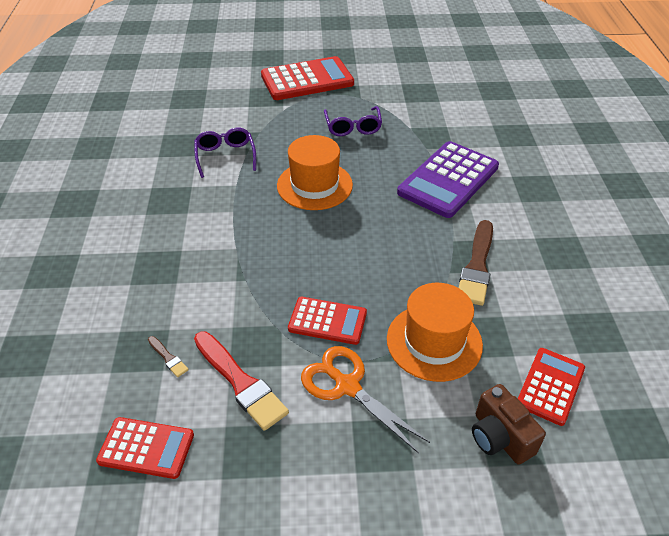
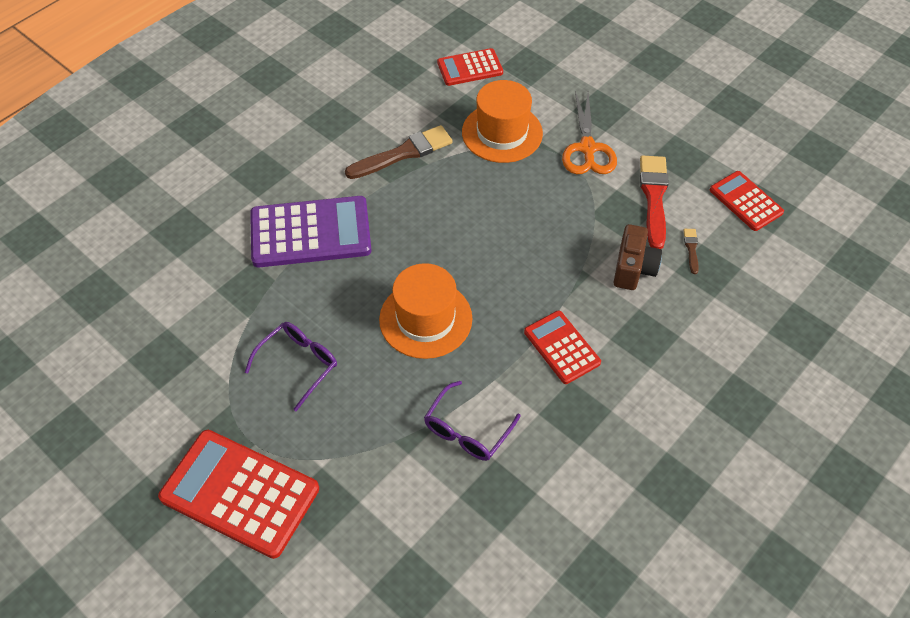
camera: 135 degrees left, 10 degrees up
red calculator [288,297,367,345] -> red calculator moved to [524,310,601,384]
brown camera [472,384,546,465] -> brown camera moved to [613,224,662,290]

